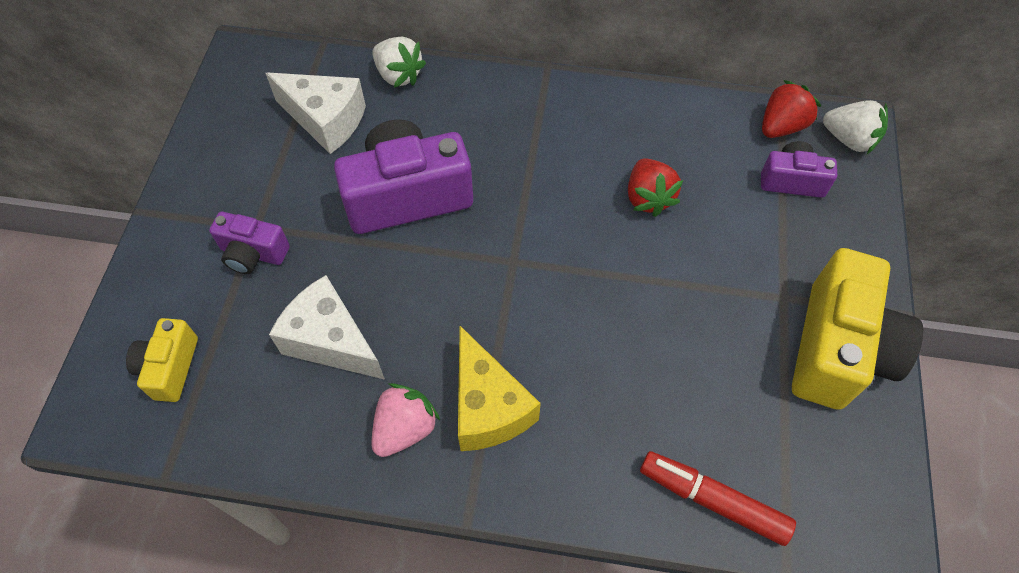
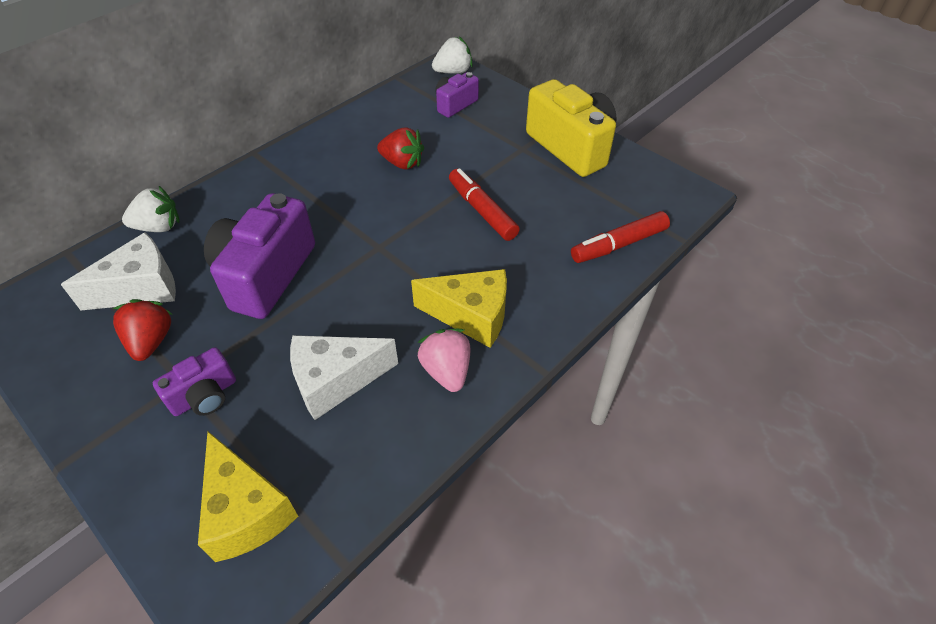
camera: 55 degrees left, 10 degrees down
yellow camera [126,318,198,402] -> yellow cheese [198,432,298,562]
red strawberry [762,80,821,138] -> red strawberry moved to [112,299,173,361]
none -> red marker [449,168,520,241]

